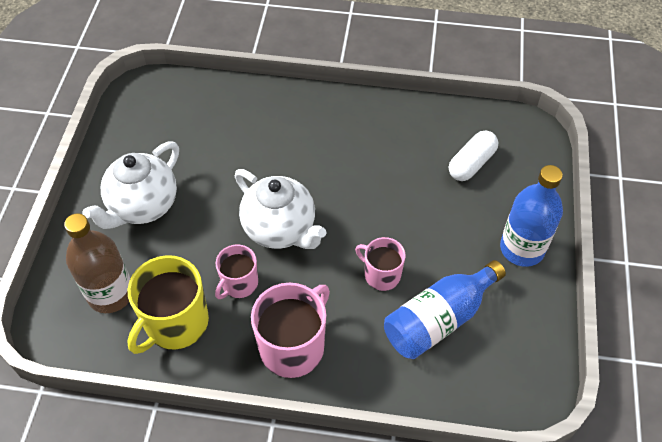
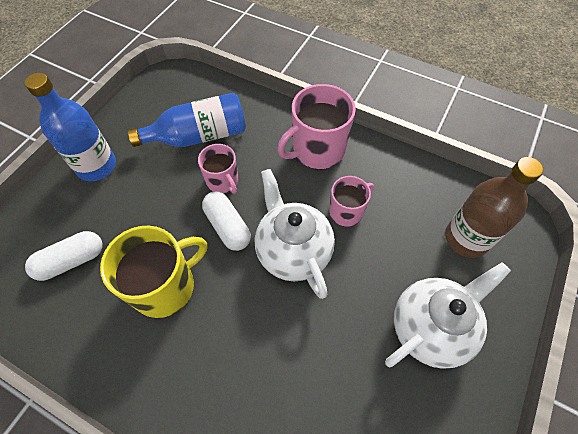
camera: 160 degrees left, 5 degrees up
yellow mug [127,255,209,354] -> yellow mug moved to [100,226,207,318]
none -> white capsule [202,191,251,251]

